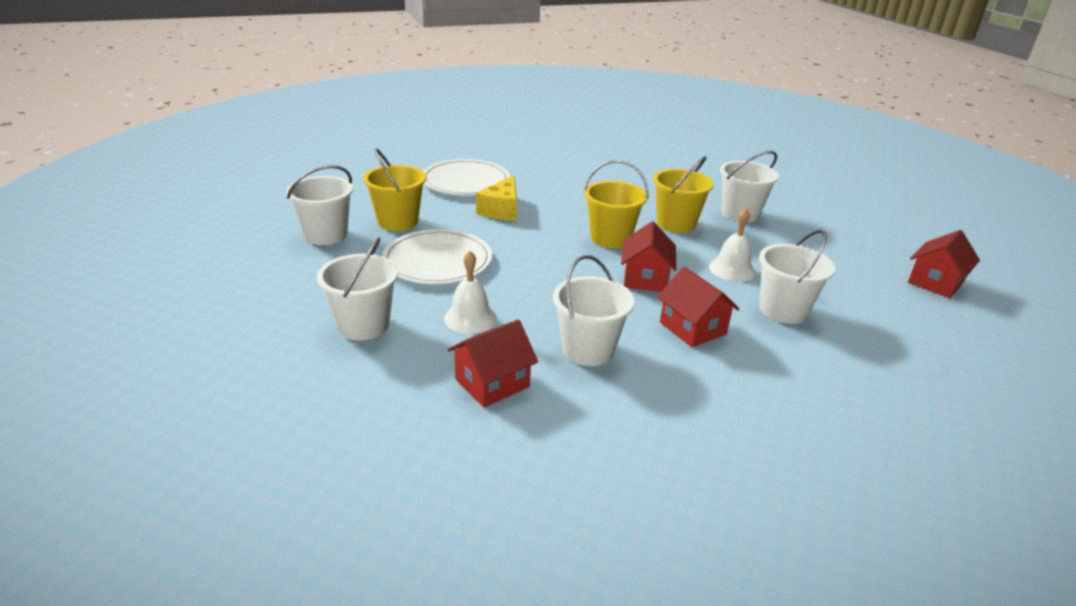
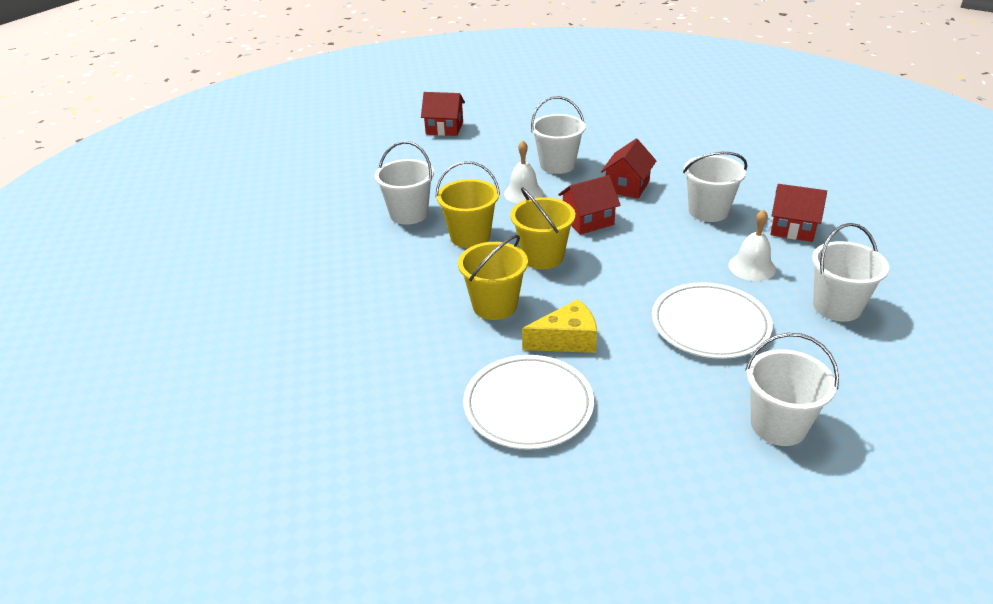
camera: 120 degrees left, 5 degrees up
yellow bucket [363,149,426,231] -> yellow bucket moved to [458,235,528,320]

